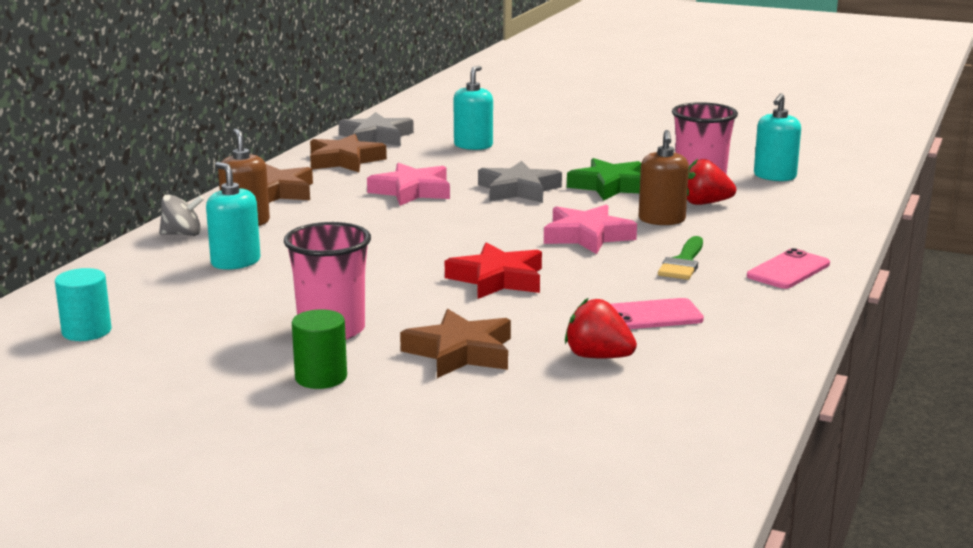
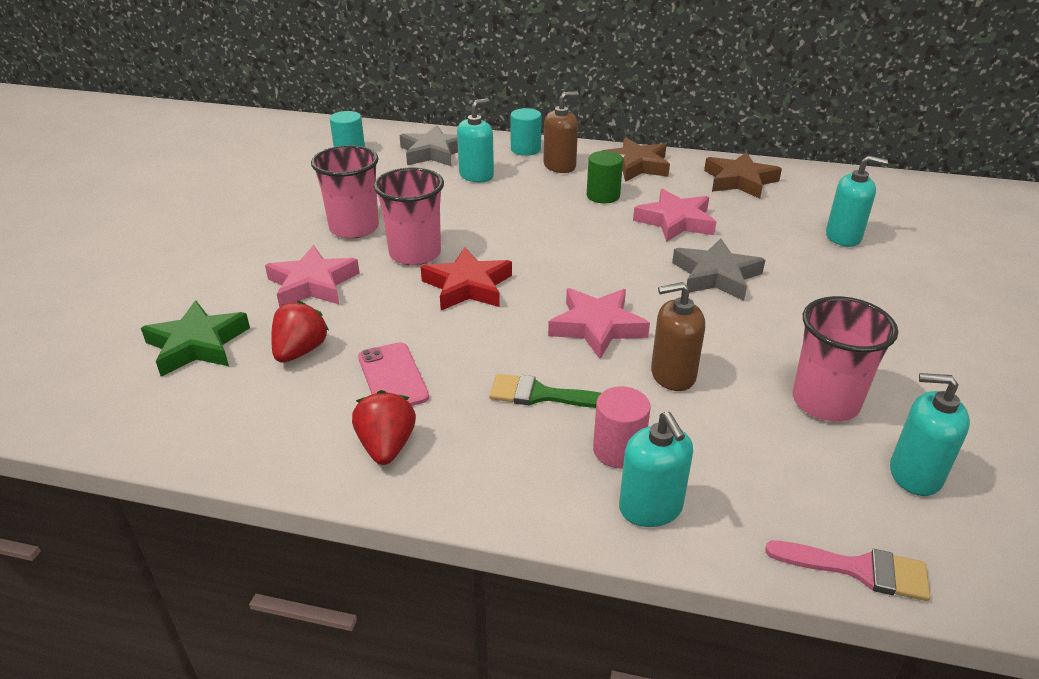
camera: 80 degrees right, 15 degrees up
grey spinning top [159,194,204,236] -> turquoise cylinder [510,108,542,156]
green cylinder [292,309,347,389] -> green cylinder moved to [587,151,623,203]
grey star [339,112,414,146] -> grey star moved to [400,125,458,166]
brown star [400,309,511,378] -> pink star [265,245,360,307]
green star [567,158,641,200] -> green star moved to [141,300,250,377]
red strawberry [687,159,736,205] -> red strawberry moved to [352,390,416,465]
pink phone [747,248,830,289] -> none
none -> pink cup [374,167,444,265]
none -> pink cylinder [593,386,651,469]
none -> turquoise soap dispenser [619,412,693,527]
none -> pink brush [765,541,930,601]

